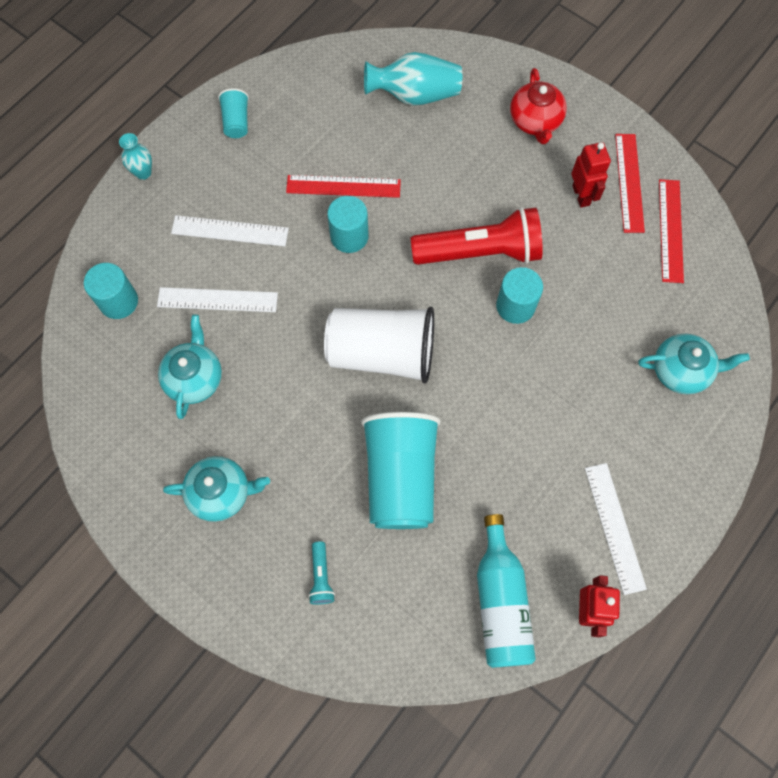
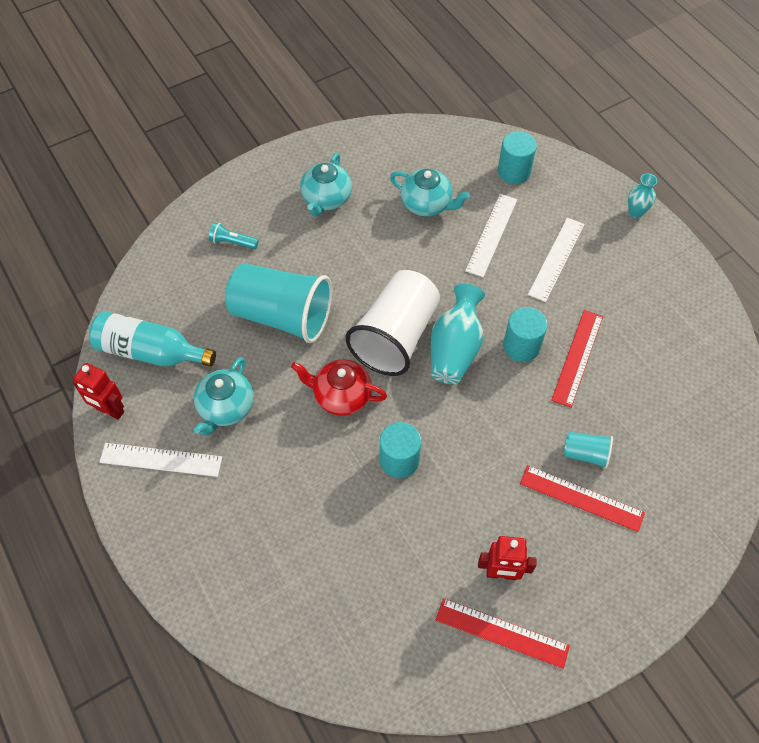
camera: 110 degrees right, 10 degrees down
turquoise cup [218,88,249,138] -> turquoise cup moved to [563,432,613,469]
turquoise vase [364,52,462,106] -> turquoise vase moved to [431,284,485,384]
red flashlight [411,207,543,265] -> none
red teapot [510,68,567,144] -> red teapot moved to [291,359,387,416]
turquoise teapot [638,333,750,394] -> turquoise teapot moved to [194,357,254,435]
red ruler [659,179,684,283] -> red ruler moved to [520,465,645,532]

